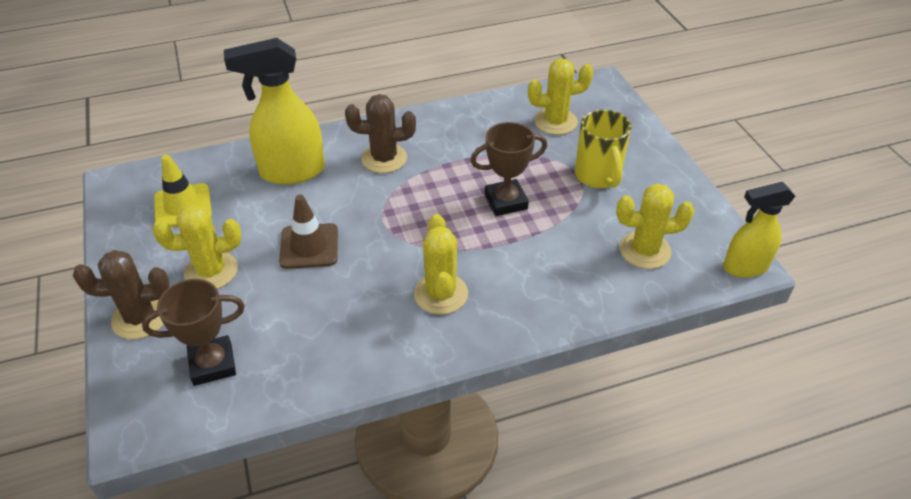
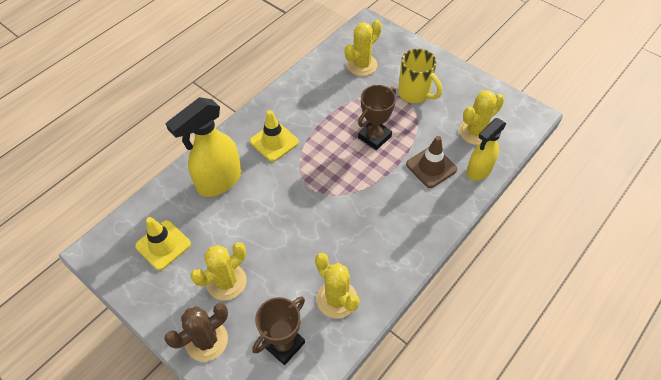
camera: 30 degrees left, 10 degrees up
brown traffic cone [279,194,338,269] -> brown traffic cone moved to [406,136,457,188]
brown cactus [345,94,416,173] -> yellow traffic cone [250,110,299,162]
yellow cactus [414,214,468,314] -> yellow cactus moved to [315,253,360,318]
yellow spray bottle [723,182,795,278] -> yellow spray bottle moved to [466,118,507,181]

